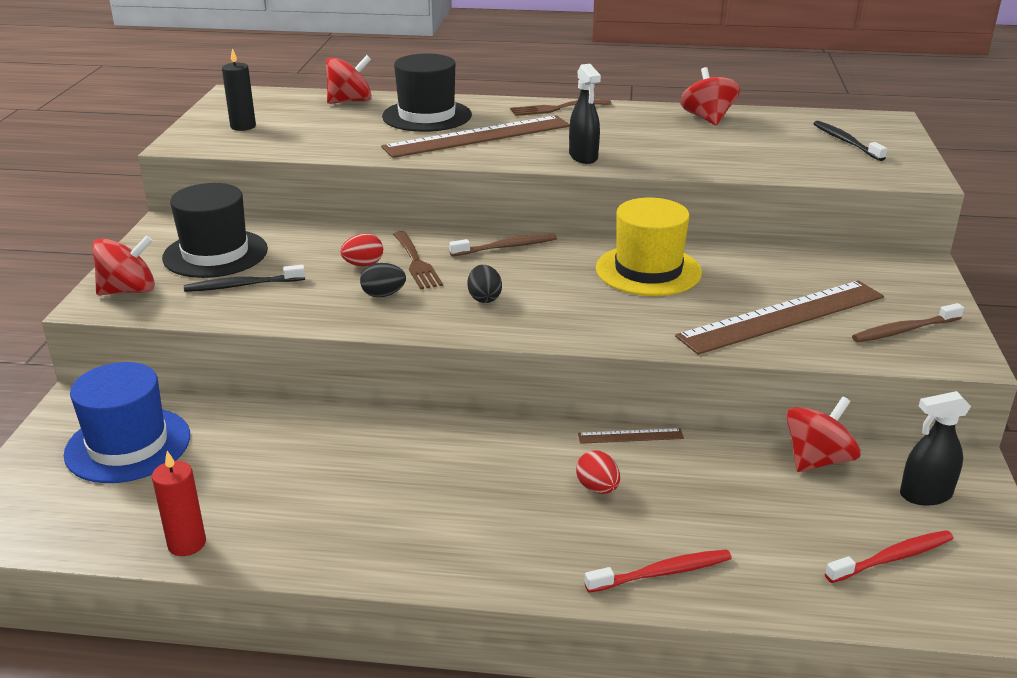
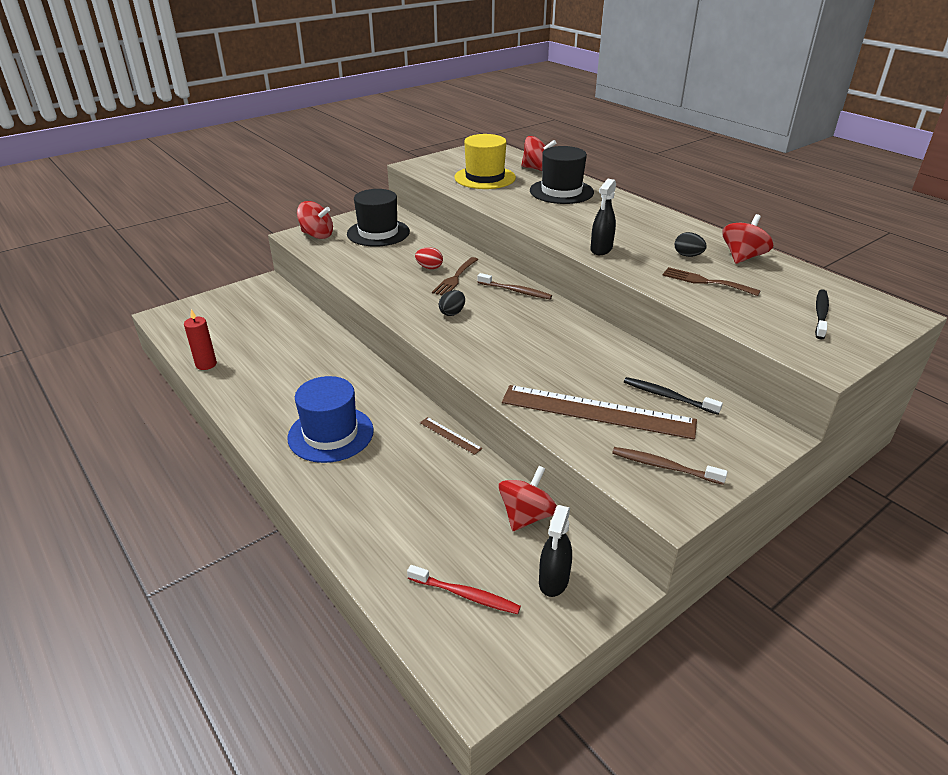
camera: 45 degrees right, 5 degrees up
blue hat [64,362,190,483] -> blue hat moved to [287,376,374,463]
black toothbrush [184,265,305,292] -> black toothbrush moved to [624,377,723,415]
black candle [222,48,256,131] -> none
black egg [360,263,406,297] -> black egg moved to [675,232,707,257]
brown ruler [381,115,570,158] -> none
brown fork [510,100,612,116] -> brown fork moved to [662,267,761,296]
red egg [576,450,620,494] -> none
red toothbrush [585,549,732,593] -> none
yellow hat [596,198,702,296] -> yellow hat moved to [454,134,516,189]
red spinning top [786,396,861,472] -> red spinning top turned 60 degrees counterclockwise [498,466,557,531]
black spray bottle [900,391,971,506] -> black spray bottle turned 105 degrees counterclockwise [539,505,572,597]

